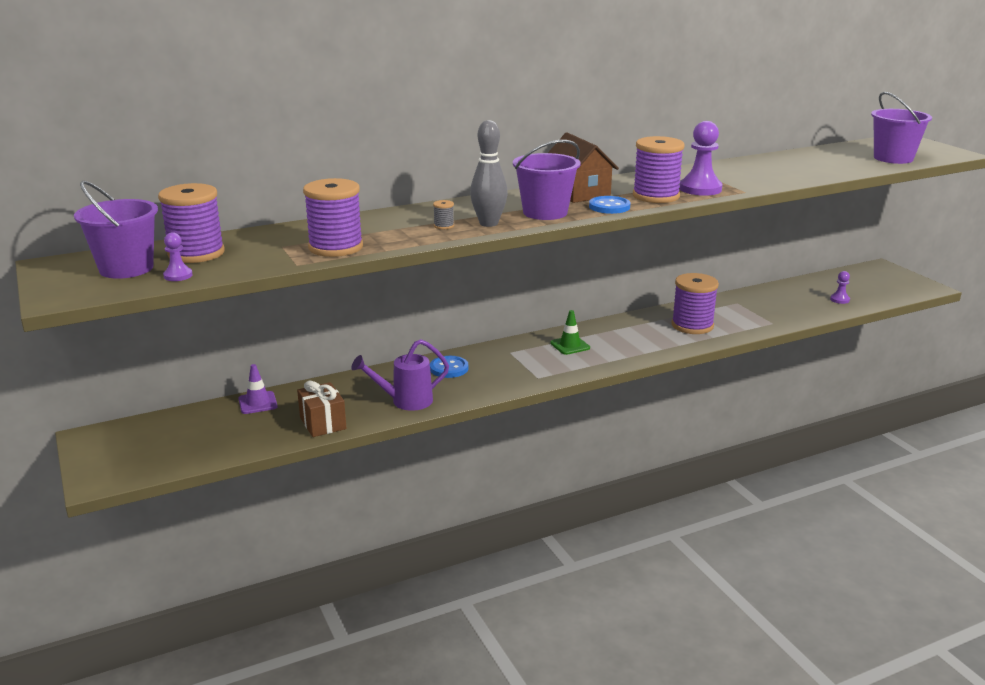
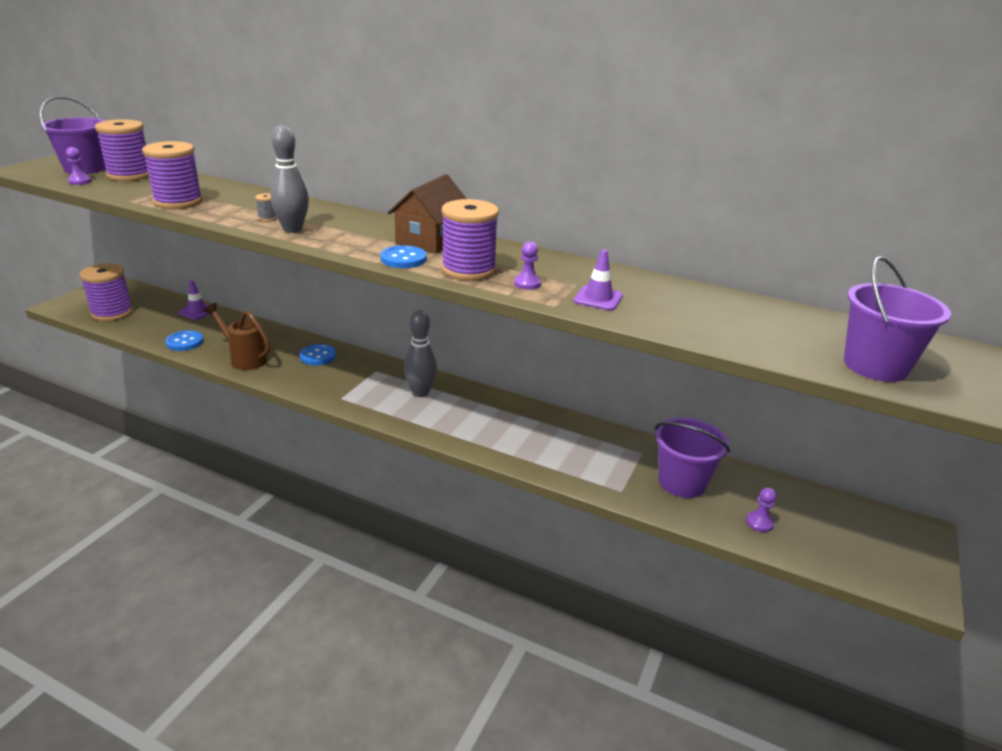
camera: 50 degrees right, 5 degrees up
brown gift [297,381,346,437] -> blue button [165,330,204,351]
purple watering can [351,339,449,411] -> brown watering can [204,303,270,370]
purple bucket [513,140,581,220] -> purple bucket moved to [655,417,730,498]
green traffic cone [550,310,590,355] -> grey bowling pin [404,310,437,397]
purple spool [671,273,719,334] -> purple spool moved to [80,264,133,321]
purple pawn [680,121,722,196] -> purple pawn [514,242,541,290], size x0.52
none -> purple traffic cone [574,249,623,311]

